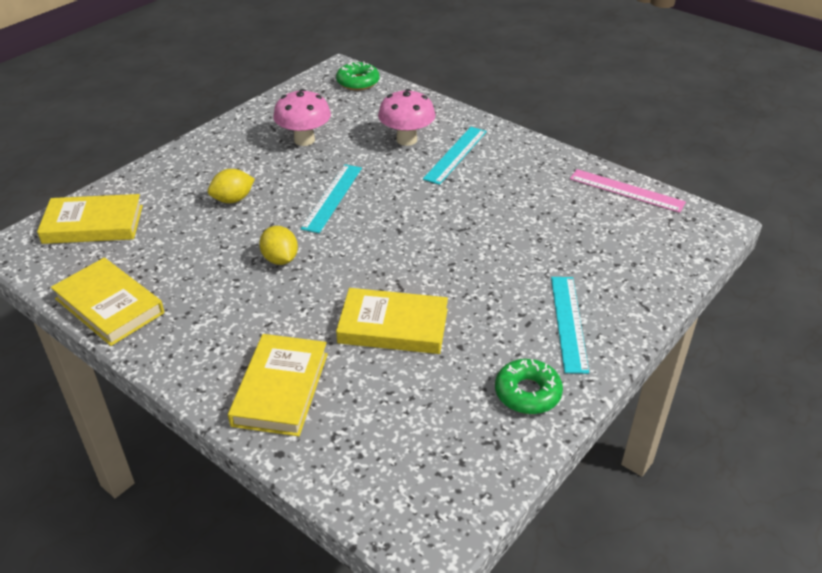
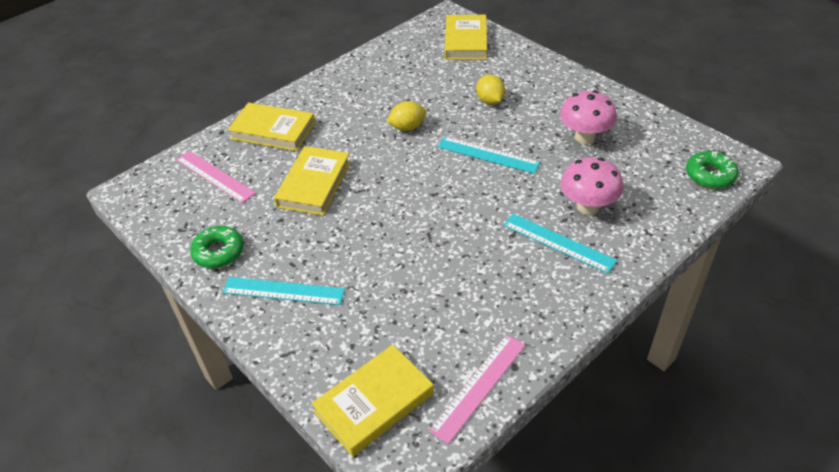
camera: 100 degrees right, 5 degrees up
yellow book [51,258,164,346] -> yellow book moved to [311,345,434,457]
none -> pink ruler [176,151,256,203]

